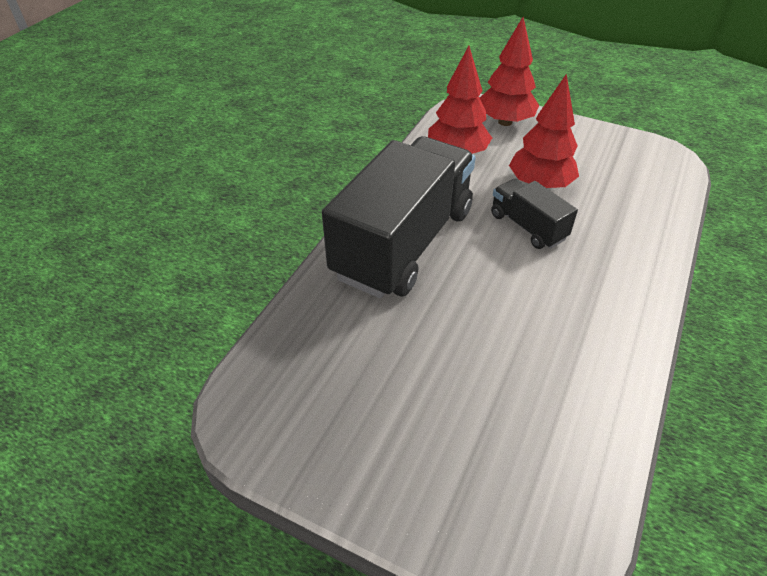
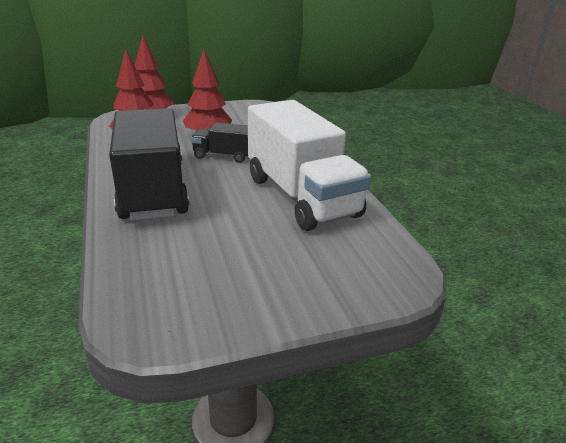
camera: 45 degrees left, 15 degrees down
none -> white truck [248,100,371,231]

